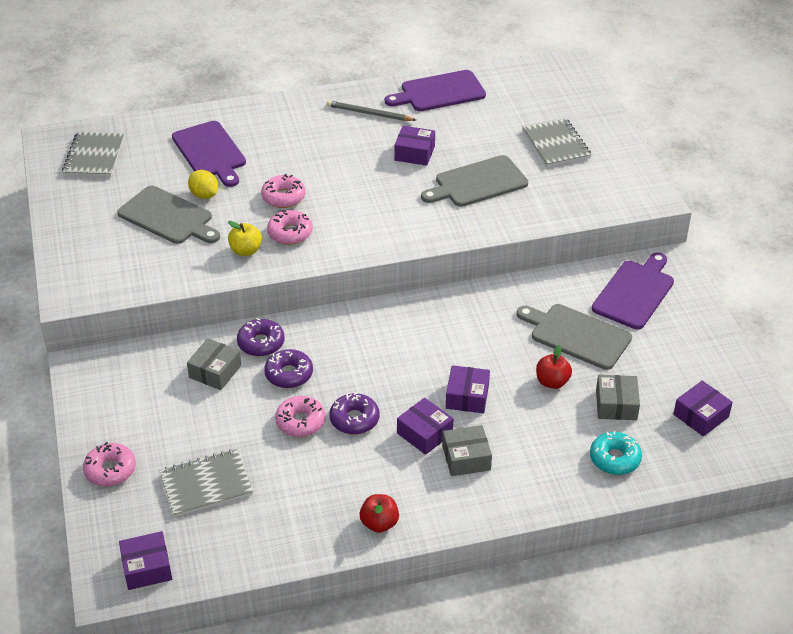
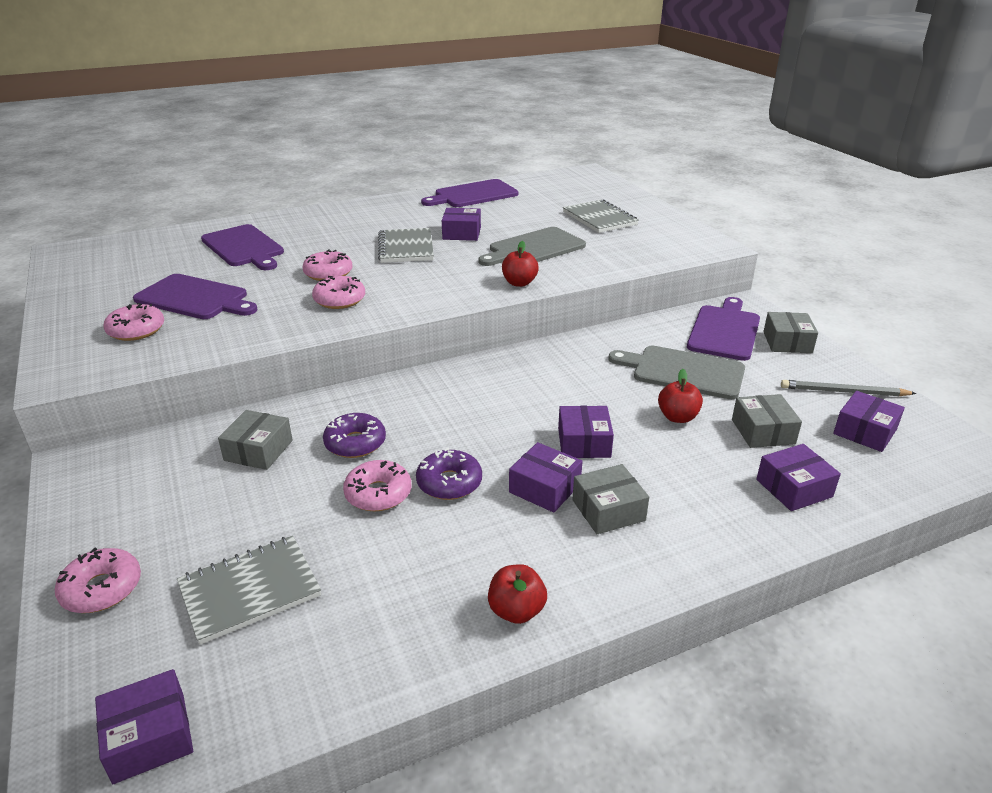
camera: 10 degrees left, 10 degrees down
grey notebook [62,132,124,177] -> grey notebook moved to [378,228,434,263]
grey cutting board [117,186,220,244] -> purple cutting board [133,274,257,319]
yellow lemon [188,170,218,199] -> none
yellow apple [228,221,262,256] -> none
purple donut [237,318,285,356] -> none
grey pencil [327,100,416,121] -> grey pencil moved to [781,380,916,396]
turquoise donut [590,431,642,475] -> purple box [756,444,841,511]
none -> pink donut [104,303,164,341]
none -> red apple [502,241,539,287]
none -> grey box [763,312,818,353]

